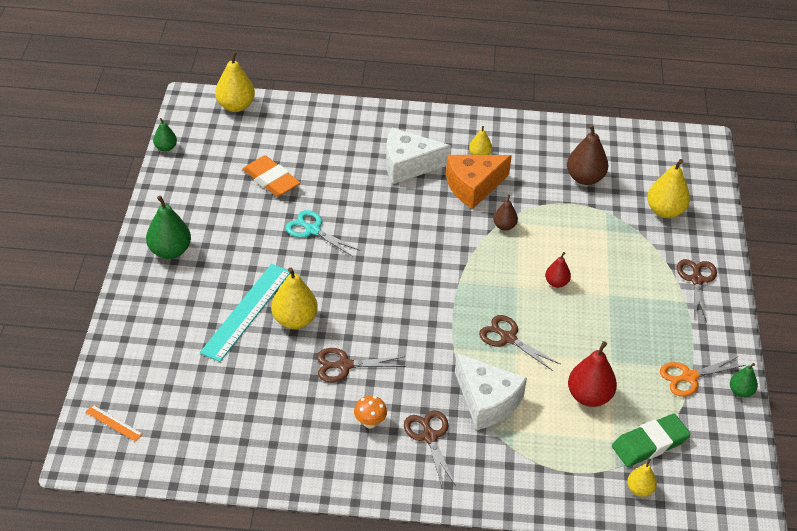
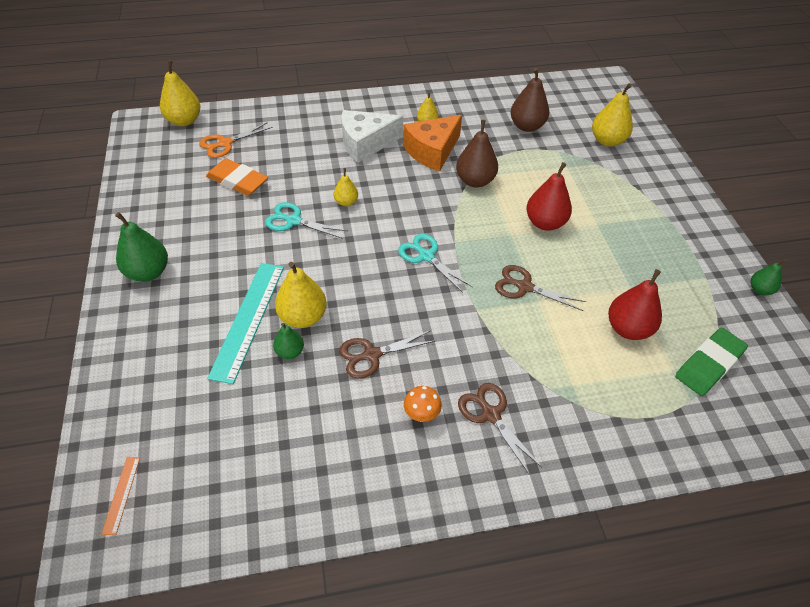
camera: 15 degrees left, 5 degrees up
orange ruler [86,405,142,442] -> orange ruler turned 75 degrees clockwise [102,457,140,535]
green pear [153,118,177,152] -> green pear moved to [273,323,304,359]
white cheese [455,353,527,430] -> none
brown pear [493,195,518,231] -> brown pear [456,120,498,187], size x1.74
red pear [545,252,571,288] -> red pear [526,162,572,231], size x1.74
yellow pear [627,458,657,497] -> yellow pear moved to [334,168,358,206]
orange scissors [660,356,746,397] -> orange scissors moved to [199,123,273,158]
brown scissors [677,259,717,322] -> none
none -> turquoise scissors [398,234,472,293]

